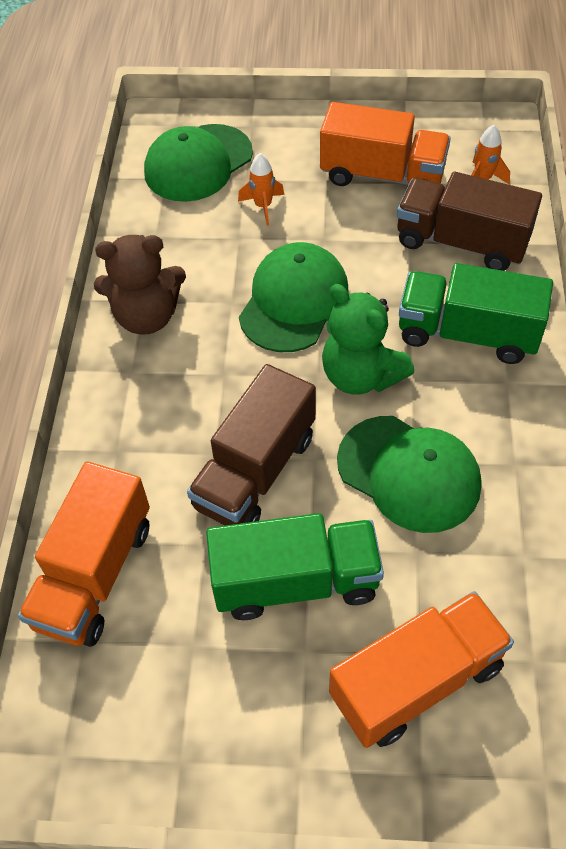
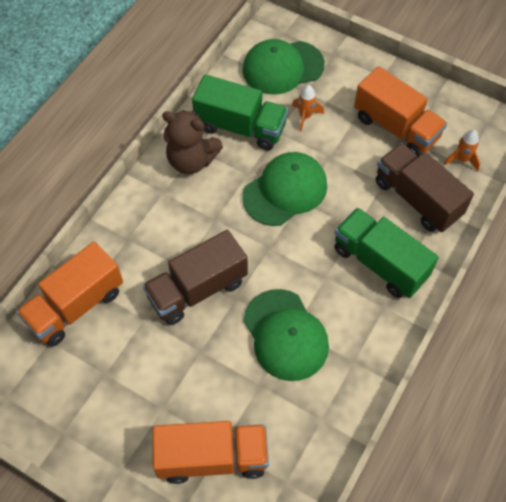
camera: 25 degrees right, 5 degrees up
green truck [206,513,384,620] -> green truck moved to [192,74,288,151]
green teddy bear [322,284,414,394] -> none

